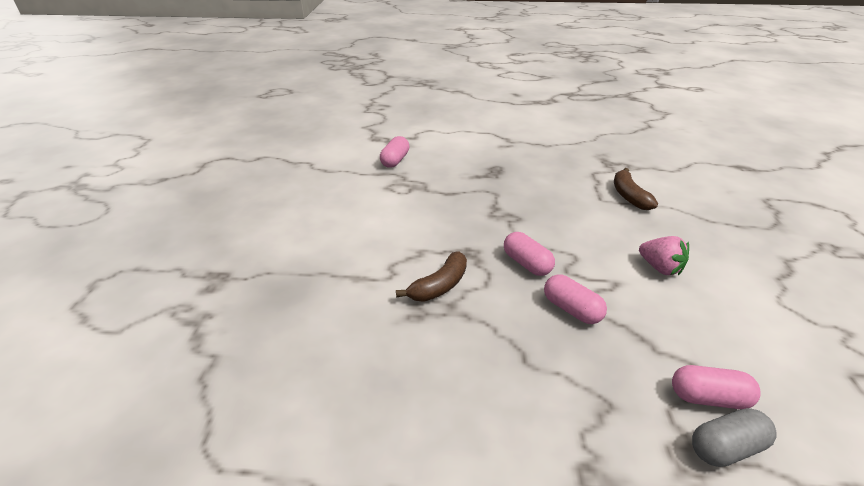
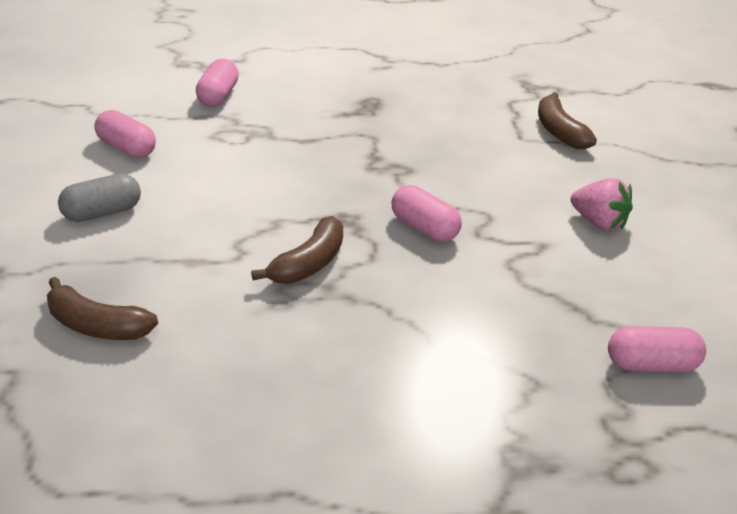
camera: 10 degrees left, 0 degrees up
pink capsule [544,274,607,324] -> pink capsule moved to [94,110,156,158]
grey capsule [692,408,777,467] -> grey capsule moved to [58,174,141,222]
none -> brown banana [47,277,158,340]

